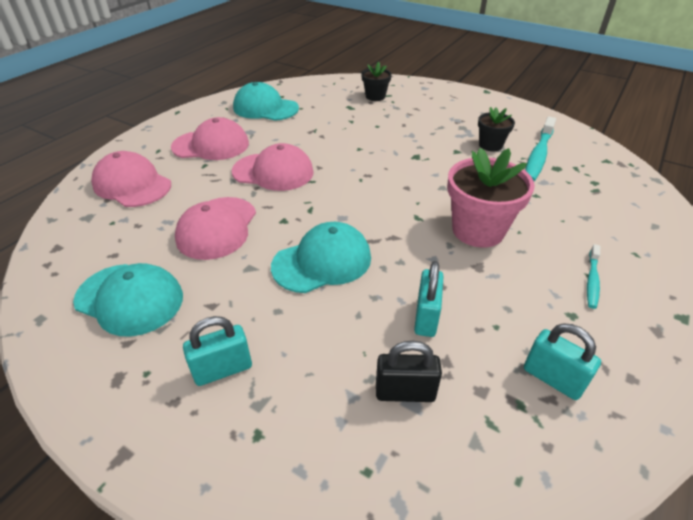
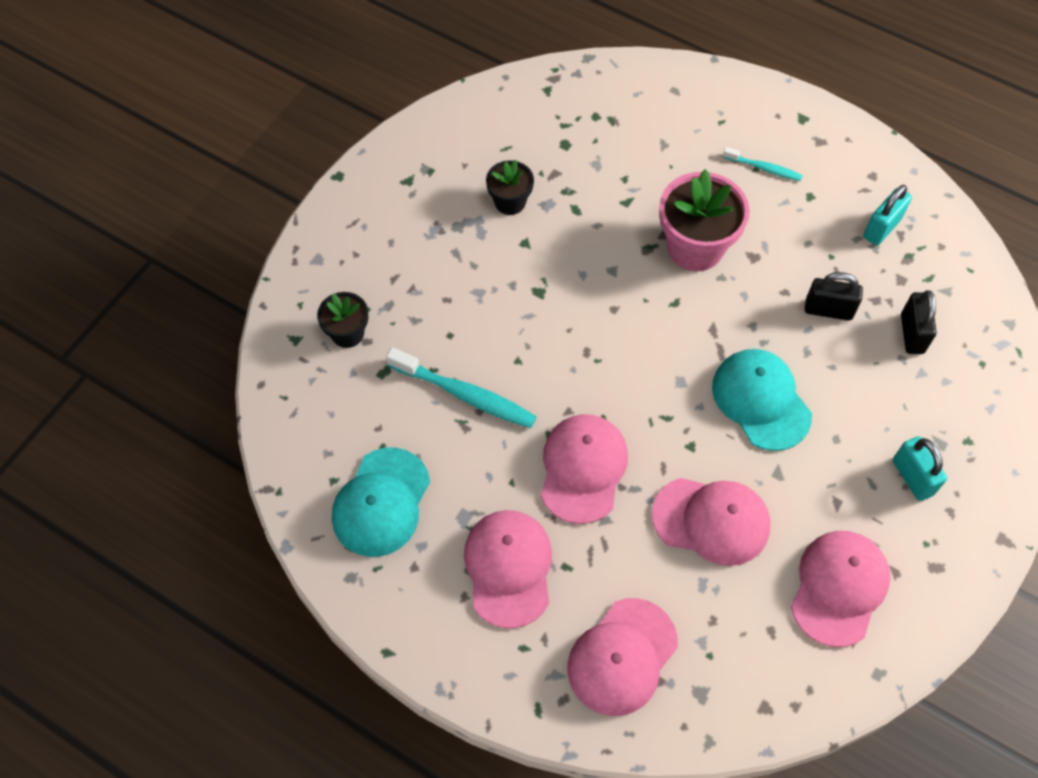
camera: 90 degrees left, 20 degrees up
turquoise cap [73,263,183,337] -> pink cap [791,531,891,647]
turquoise padlock [414,261,444,337] -> black padlock [805,272,863,321]
turquoise toothbrush [525,117,556,181] -> turquoise toothbrush moved to [386,347,537,428]

